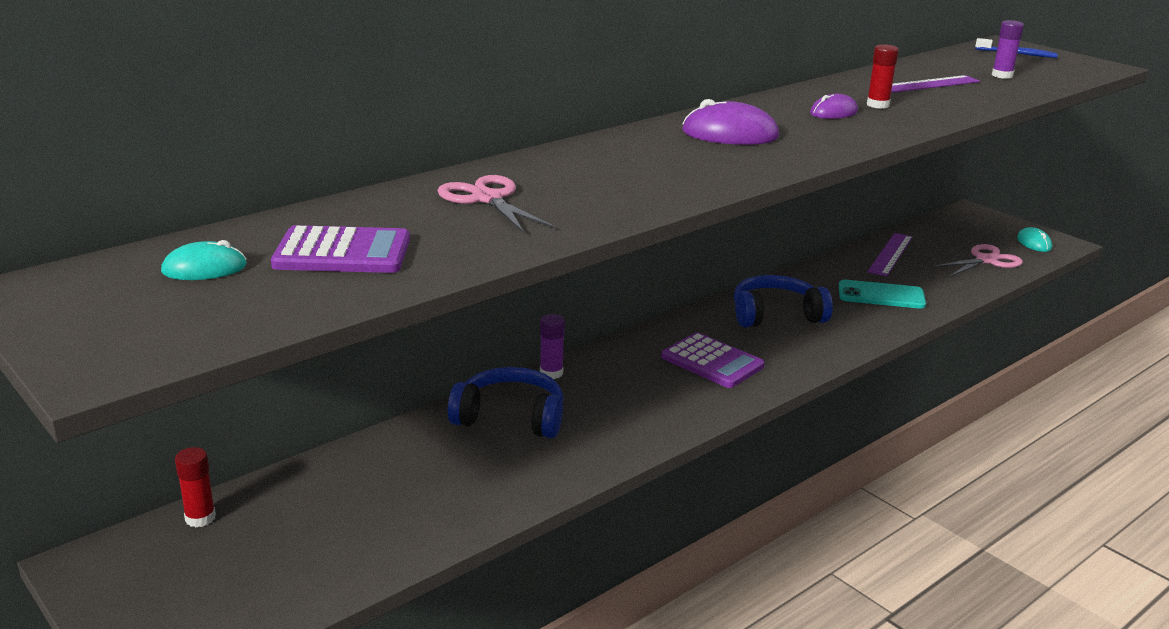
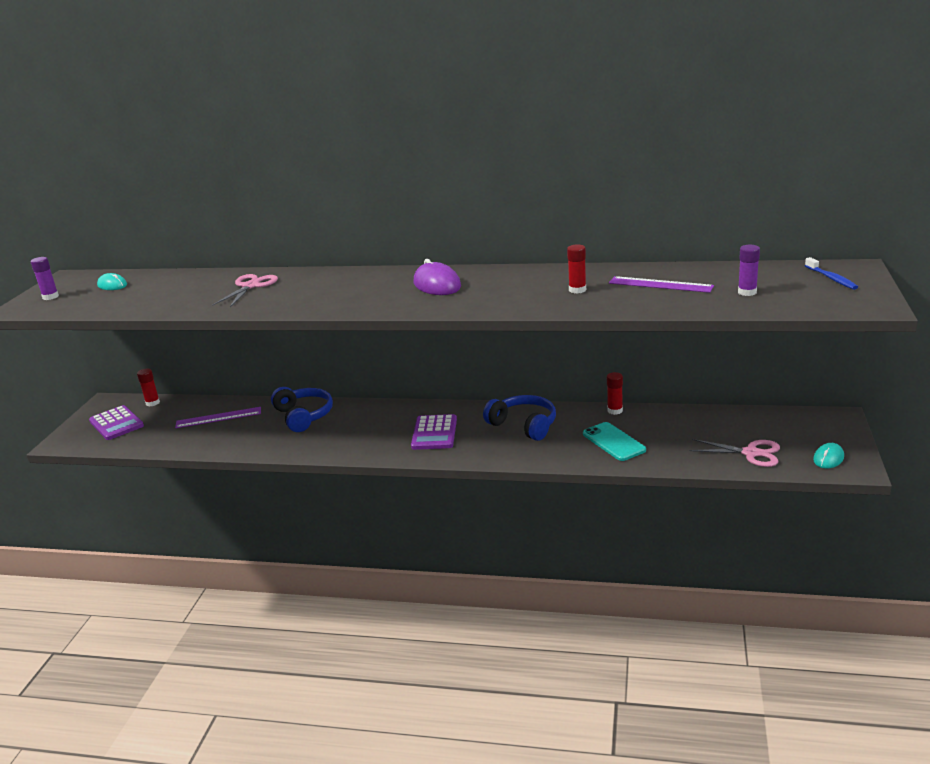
camera: 55 degrees right, 0 degrees up
purple calculator [271,225,410,273] -> purple calculator moved to [89,405,144,440]
purple glue stick [540,314,565,379] -> purple glue stick moved to [31,257,59,300]
purple mouse [810,94,858,119] -> none
purple ruler [867,233,913,276] -> purple ruler moved to [175,407,261,428]
none -> red glue stick [607,372,623,415]

